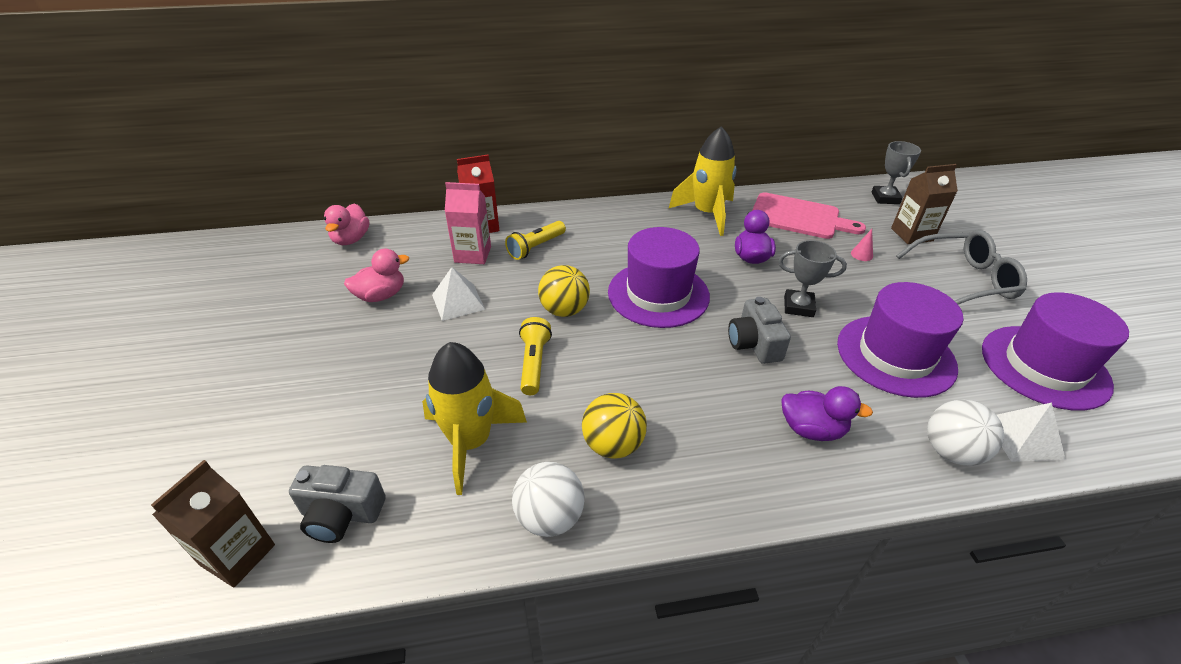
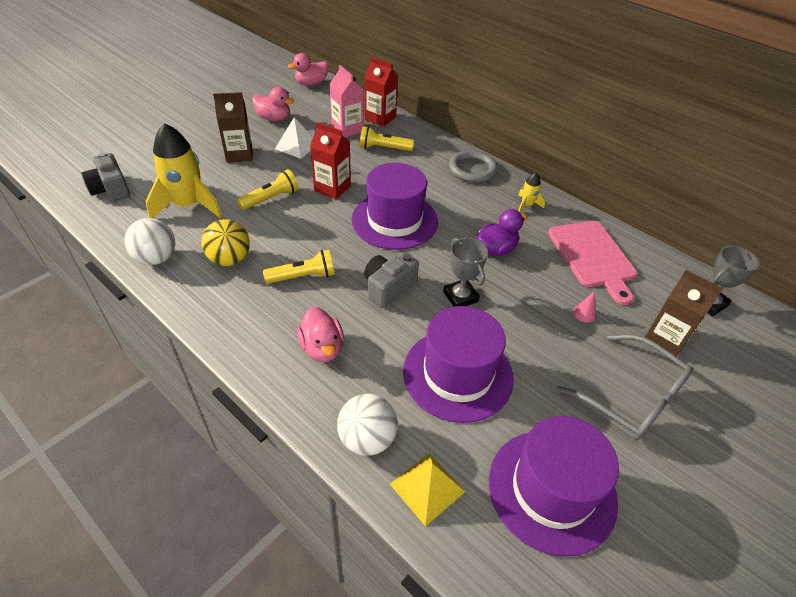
camera: 50 degrees right, 5 degrees up
brown carton [151,460,275,587] -> brown carton moved to [213,92,253,163]
yellow ball [538,265,590,317] -> red carton [310,122,351,200]
yellow rocket [668,126,737,236] -> yellow rocket [518,172,545,212], size x0.45
purple duck [781,386,873,441] -> pink duck [297,307,344,362]
white pyramid [997,402,1066,462] -> yellow pyramid [390,453,465,526]
none -> yellow flashlight [263,250,335,284]
none -> grey ring [449,150,498,183]

